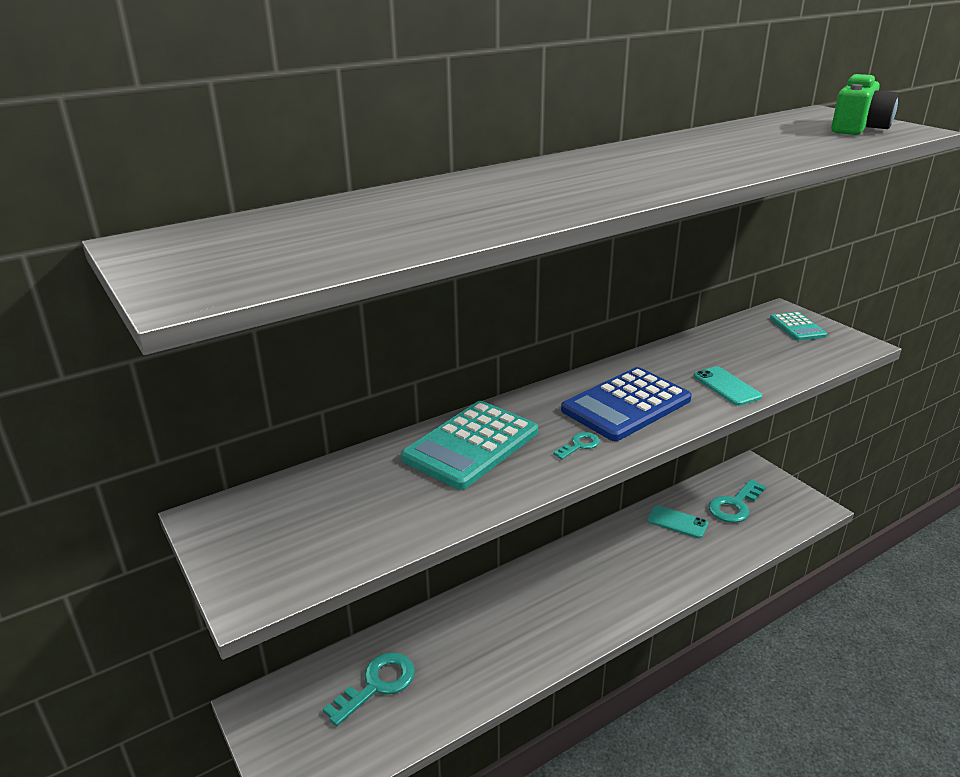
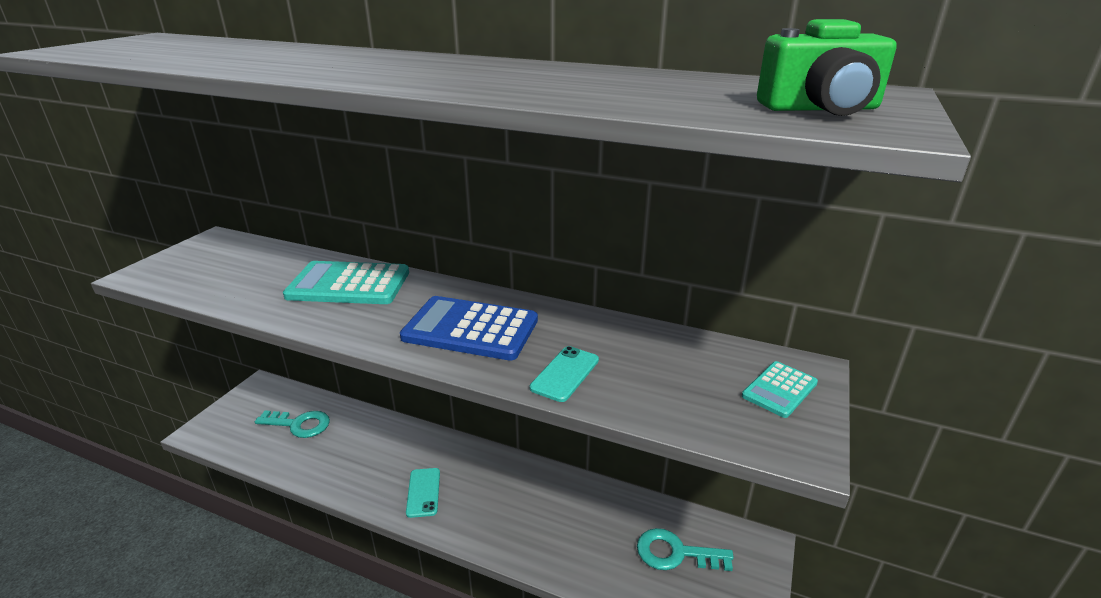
camera: 55 degrees right, 0 degrees up
turquoise key [553,432,600,460] -> none
turquoise phone [647,505,708,538] -> turquoise phone moved to [406,468,440,518]

